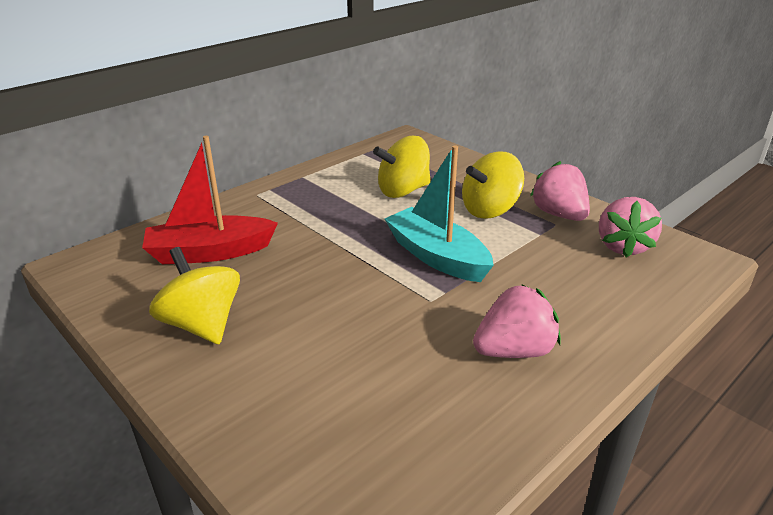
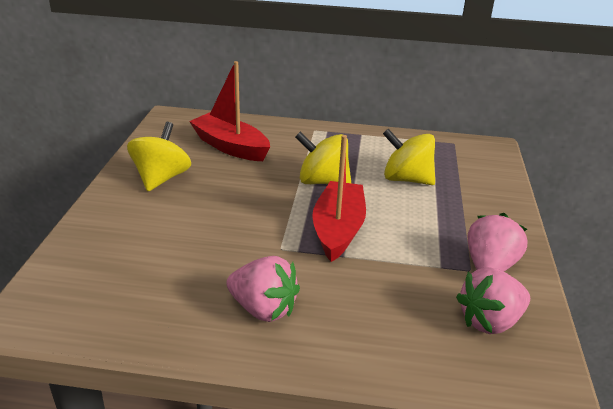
camera: 50 degrees right, 0 degrees up
turquoise boat [385,145,494,282] -> red boat [312,135,366,262]
yellow spinning top [462,151,524,219] -> yellow spinning top moved to [295,132,351,184]

